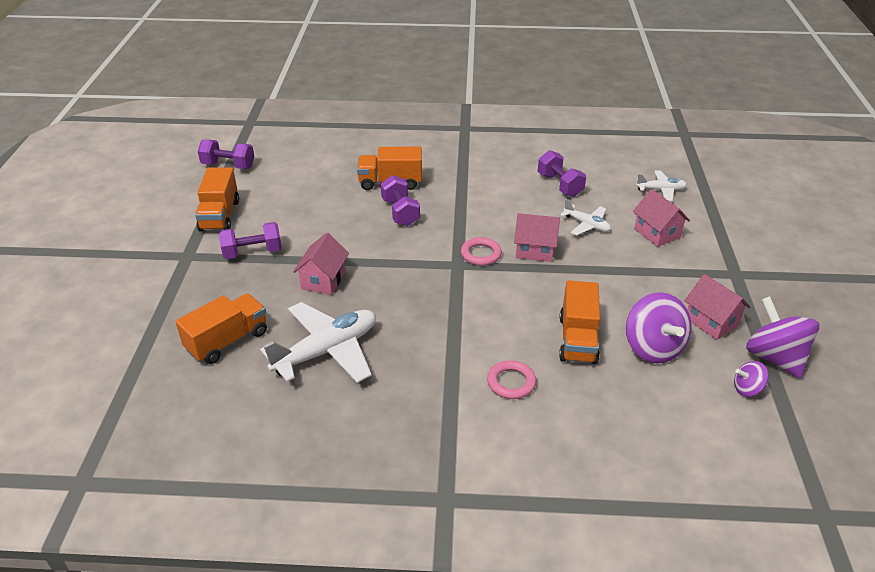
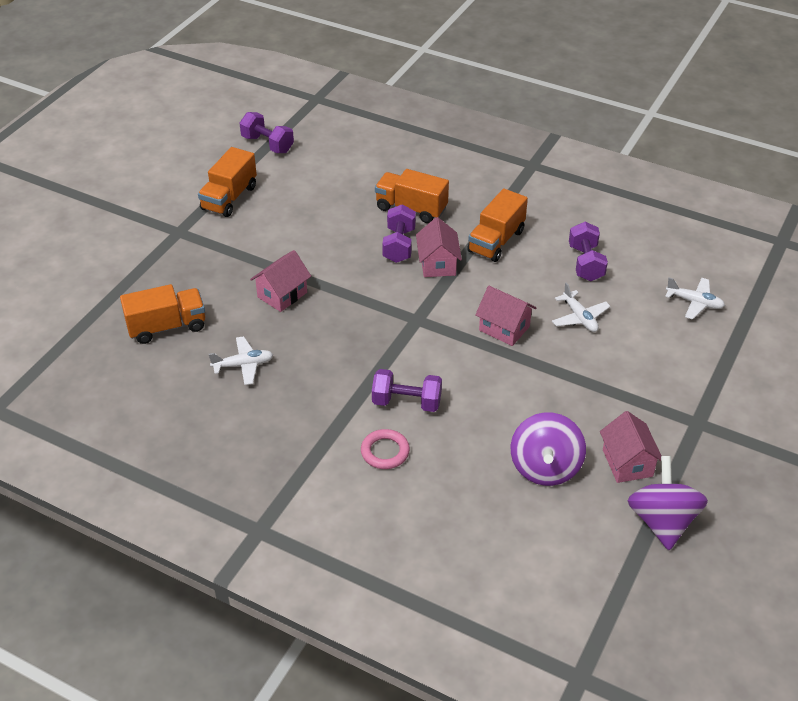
camera: 25 degrees right, 5 degrees up
purple dumbbell [219,222,282,259] -> purple dumbbell moved to [372,369,442,412]
white plane [260,302,376,383] -> white plane [209,336,273,385], size x0.53
pink ring [461,237,502,266] -> none
orange truck [559,280,600,364] -> orange truck moved to [467,188,528,262]
pink house [633,189,690,247] -> pink house moved to [416,217,462,277]
purple spinning top [734,361,769,397] -> none

